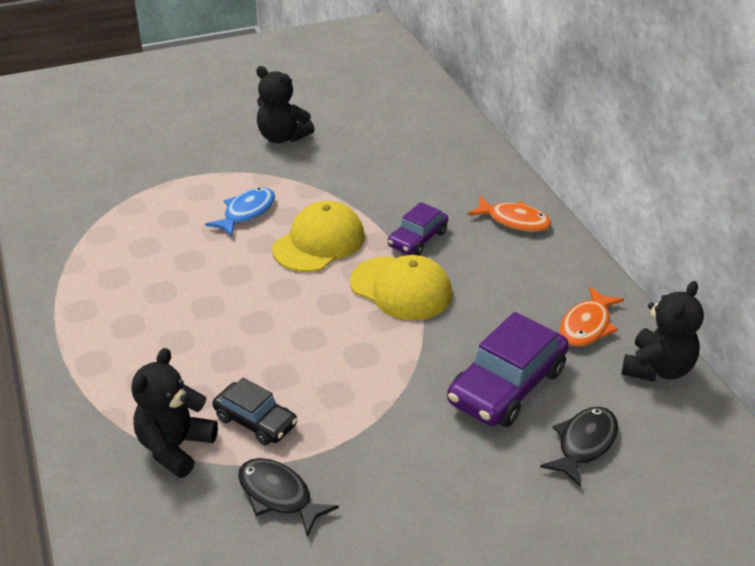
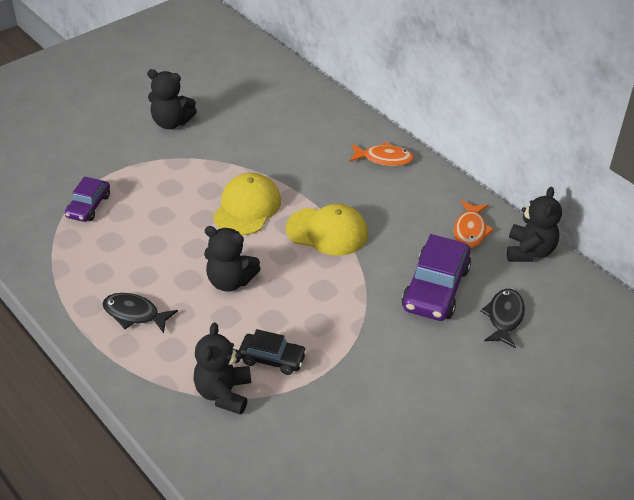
camera: 20 degrees left, 5 degrees up
blue fish [205,187,275,237] -> none
black fish [238,458,339,537] -> black fish moved to [103,293,178,333]
purple car [388,202,448,255] -> purple car moved to [65,176,110,222]
none -> black teddy bear [204,226,261,292]

